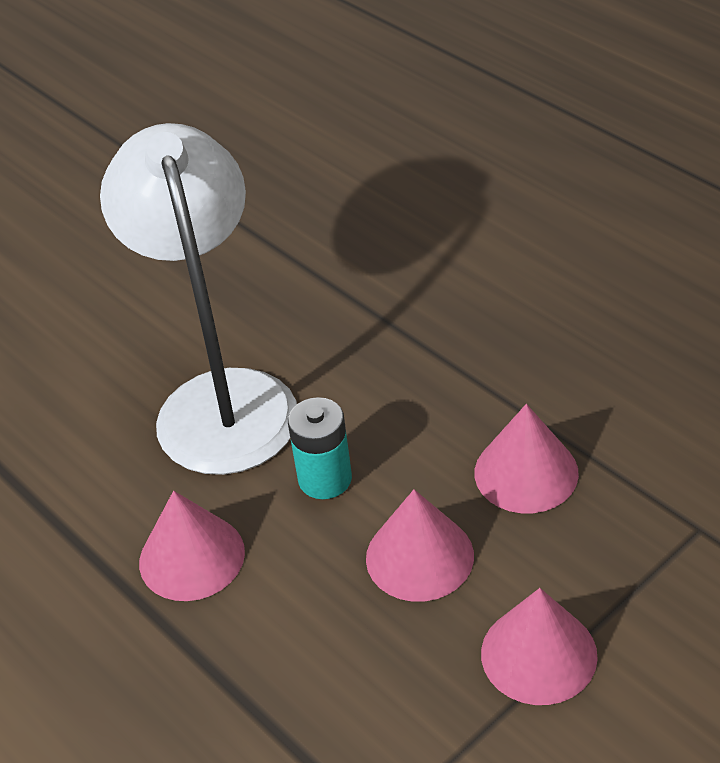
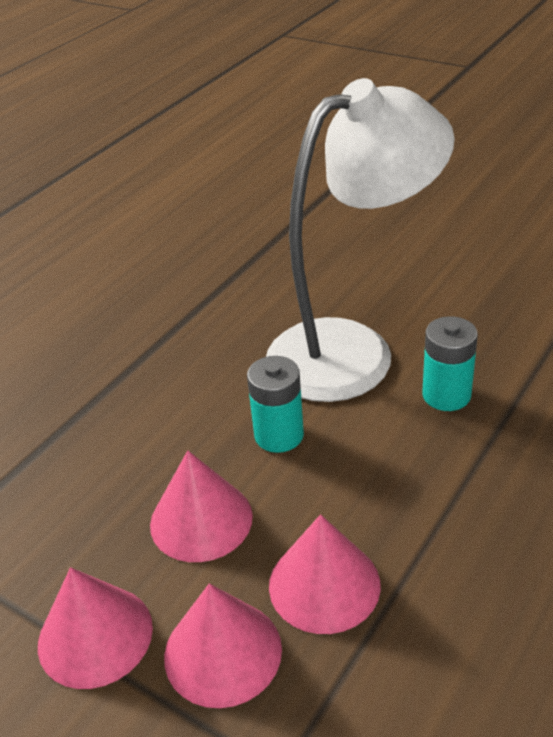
camera: 75 degrees right, 5 degrees down
pink cone [139,491,245,601] -> pink cone moved to [164,584,282,708]
none -> turquoise battery [422,316,478,411]

